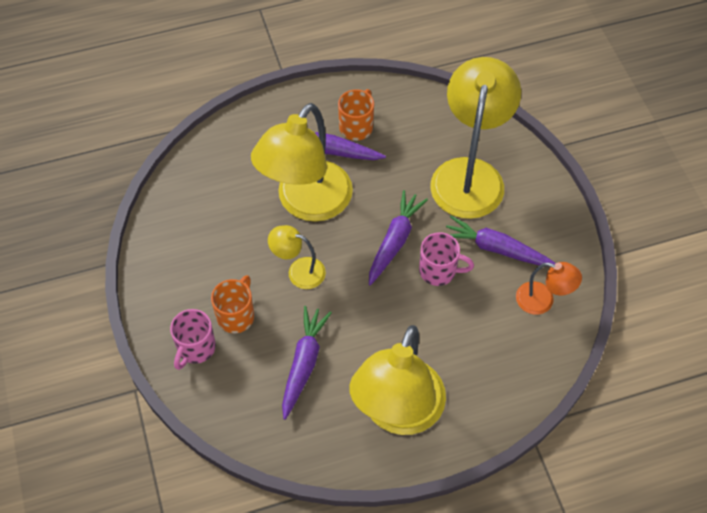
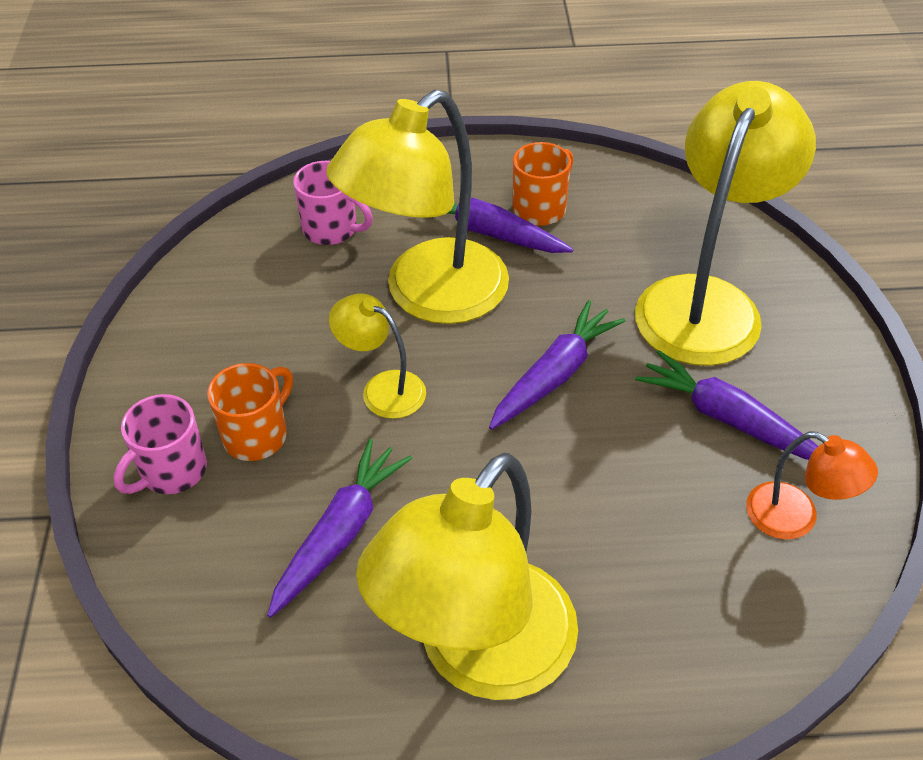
camera: 15 degrees right, 10 degrees down
pink mug [419,232,474,286] -> pink mug moved to [293,161,373,245]

